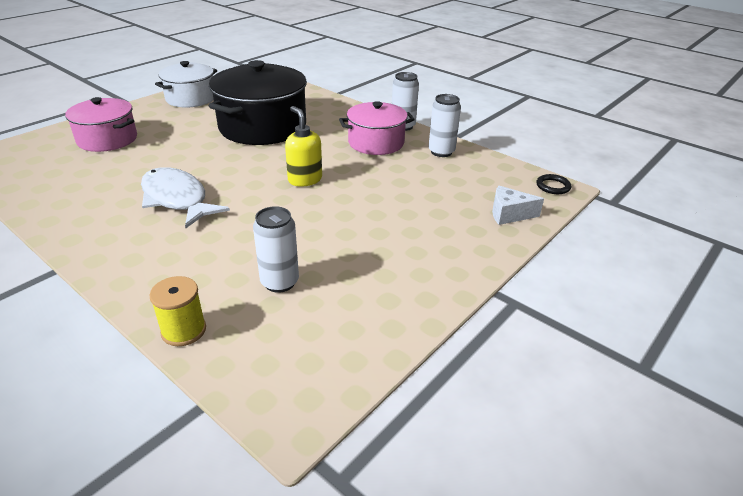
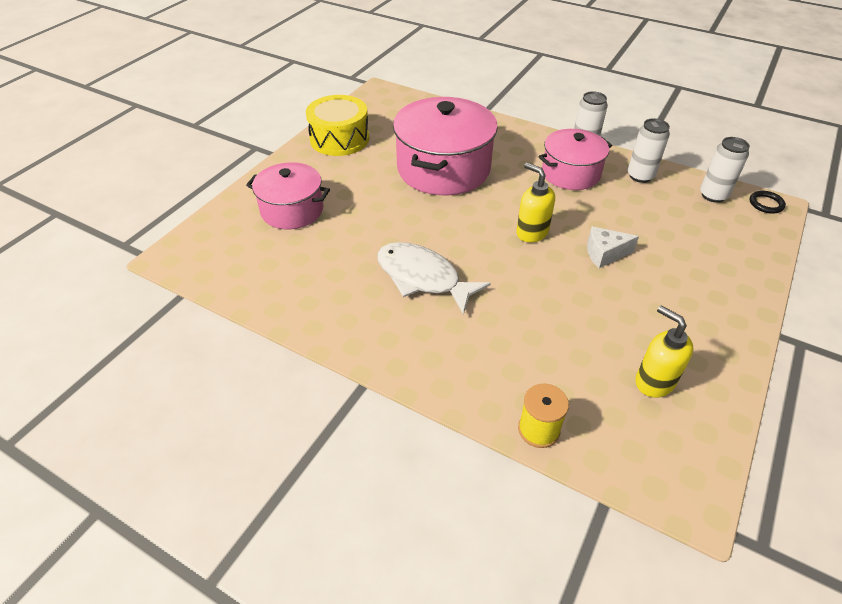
camera: 10 degrees left, 10 degrees up
white pot [155,61,217,108] -> yellow drum [306,95,369,156]
black pot [209,60,307,145] -> pink pot [393,97,498,195]
white can [253,206,299,293] -> white can moved to [700,137,750,203]
white cheese [492,186,544,225] -> white cheese moved to [587,226,639,268]
none -> yellow soap dispenser [636,306,694,398]

